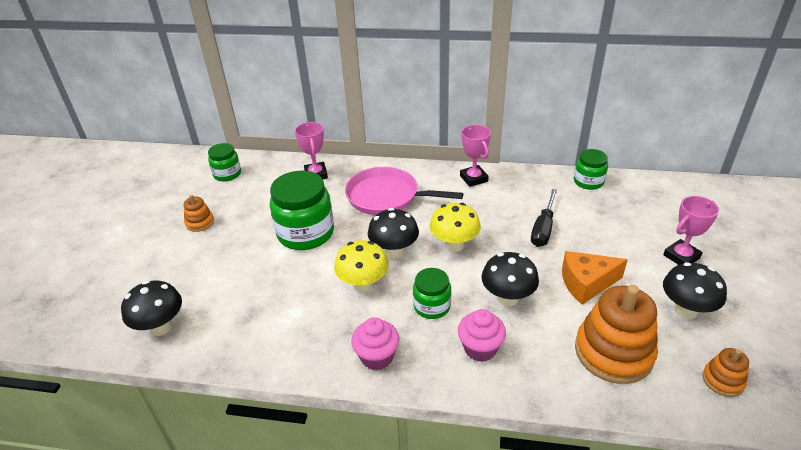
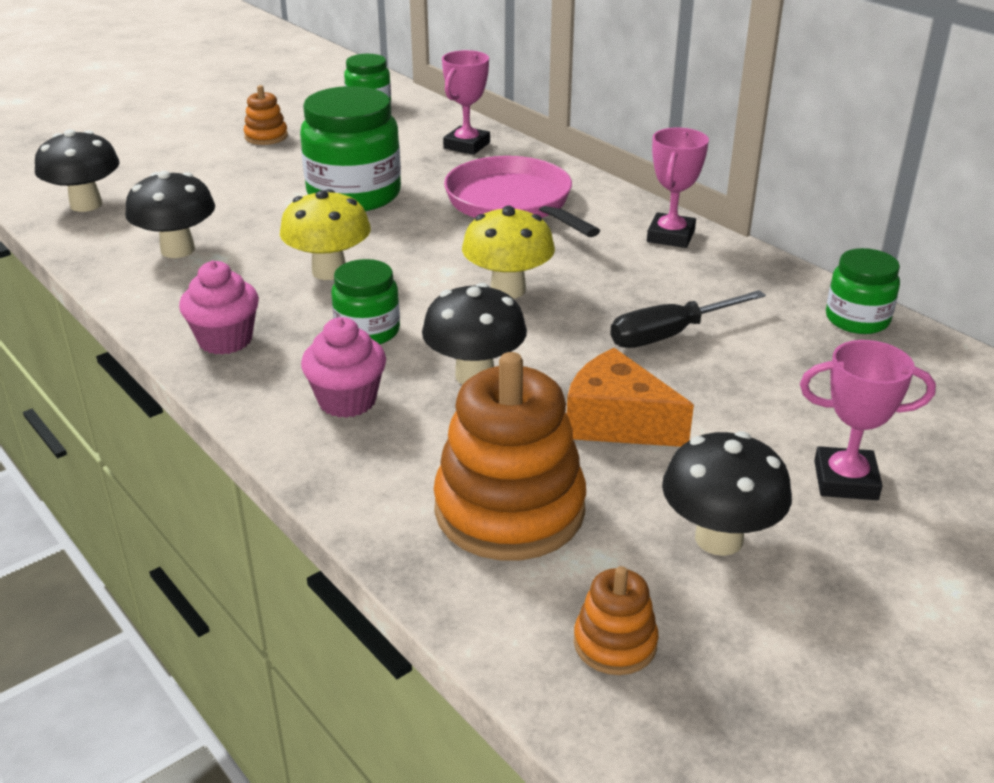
camera: 40 degrees right, 5 degrees down
black mushroom [368,208,419,259] -> black mushroom moved to [125,171,215,258]

